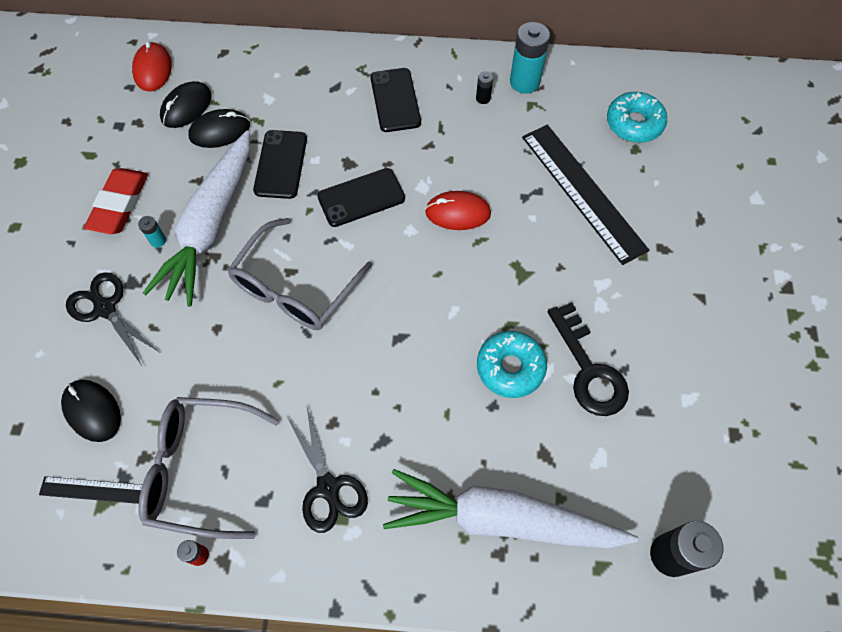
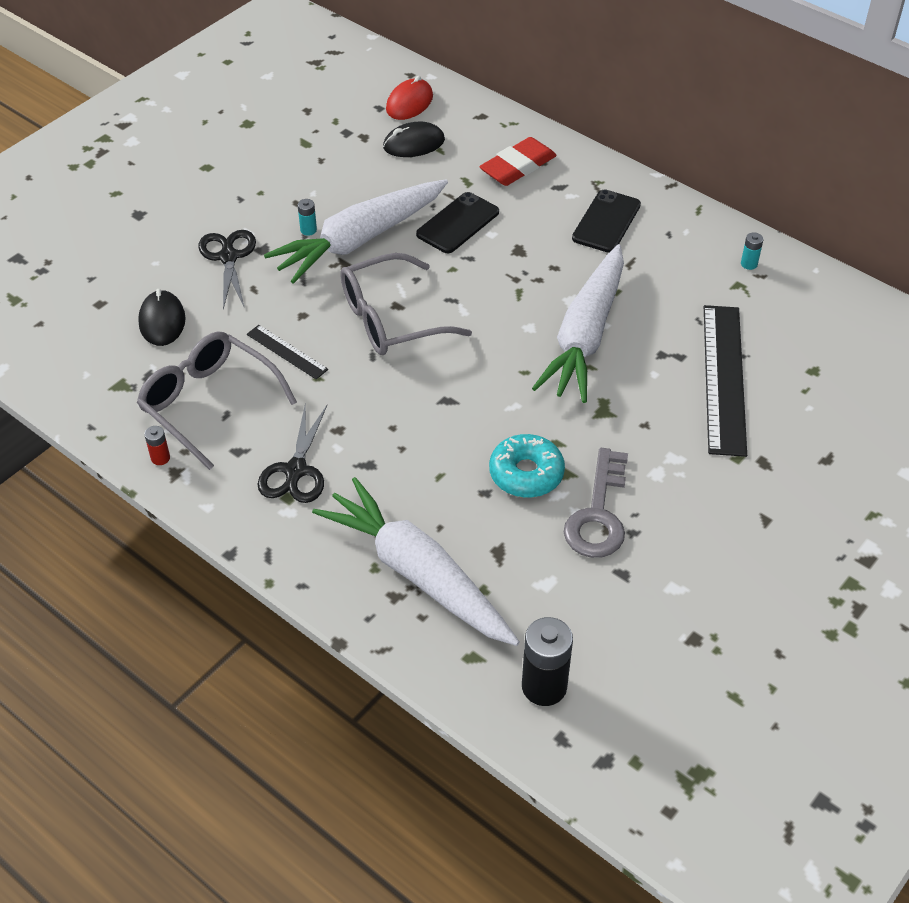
camera: 35 degrees right, 15 degrees down
black ruler [39,476,142,504] -> black ruler moved to [247,325,328,379]
red eraser [84,168,148,234] -> red eraser moved to [479,137,557,186]
black mouse [188,109,250,148] -> none
black phone [317,168,405,227] -> none
red mouse [425,191,491,230] -> white carrot [532,244,624,403]
black battery [476,71,493,104] -> none
turquoise battery [510,22,550,94] -> turquoise battery [741,232,763,270], size x0.48
black key [547,302,629,416] -> grey key [564,448,628,558]
turquoise donut [607,92,667,143] -> none

